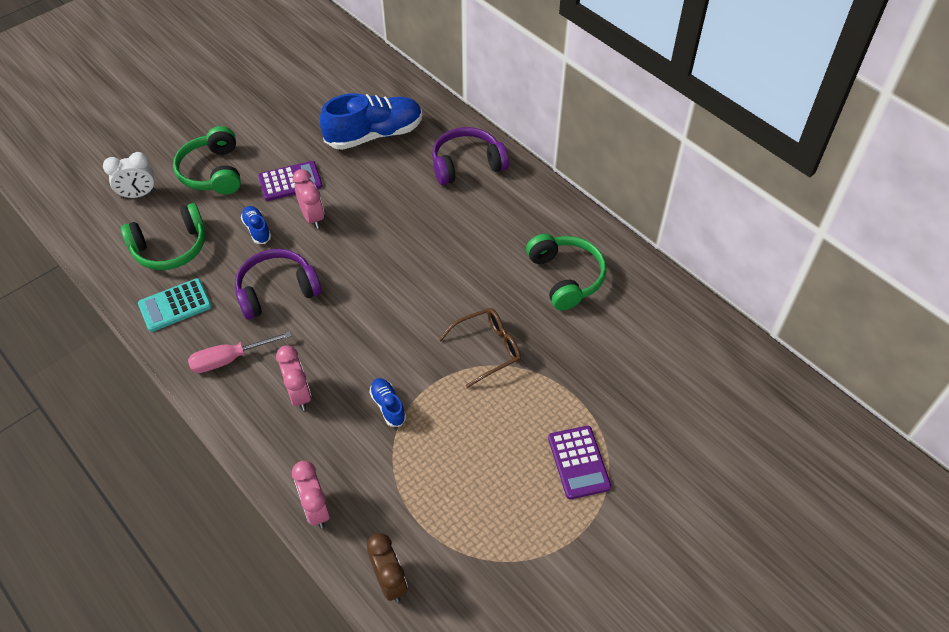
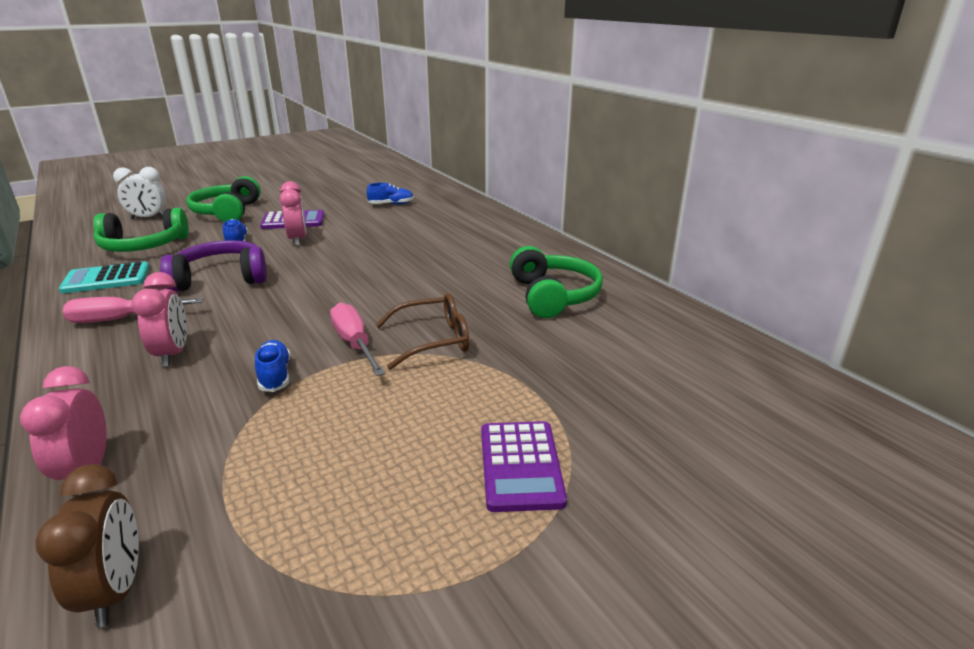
camera: 10 degrees right, 25 degrees down
blue shoe [320,93,422,150] -> blue shoe [367,183,414,205], size x0.46
purple headphones [432,127,509,185] -> none
none -> pink screwdriver [330,302,386,376]

